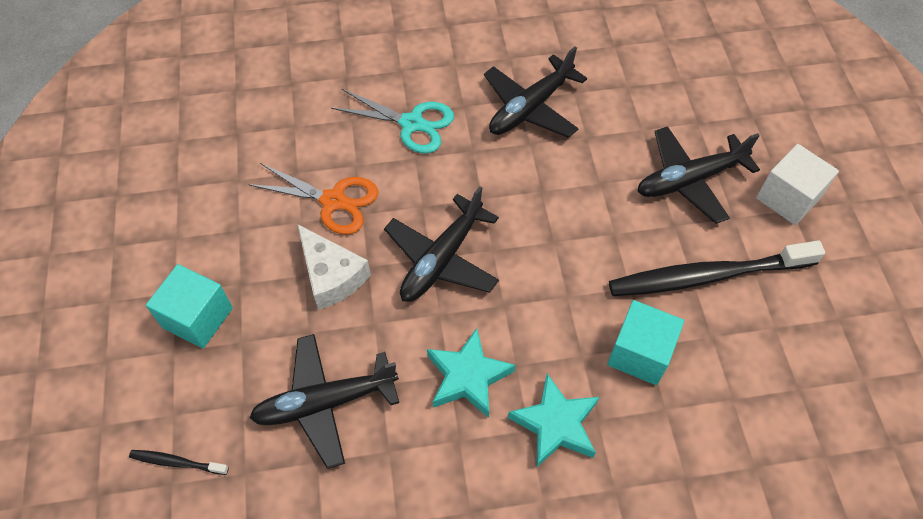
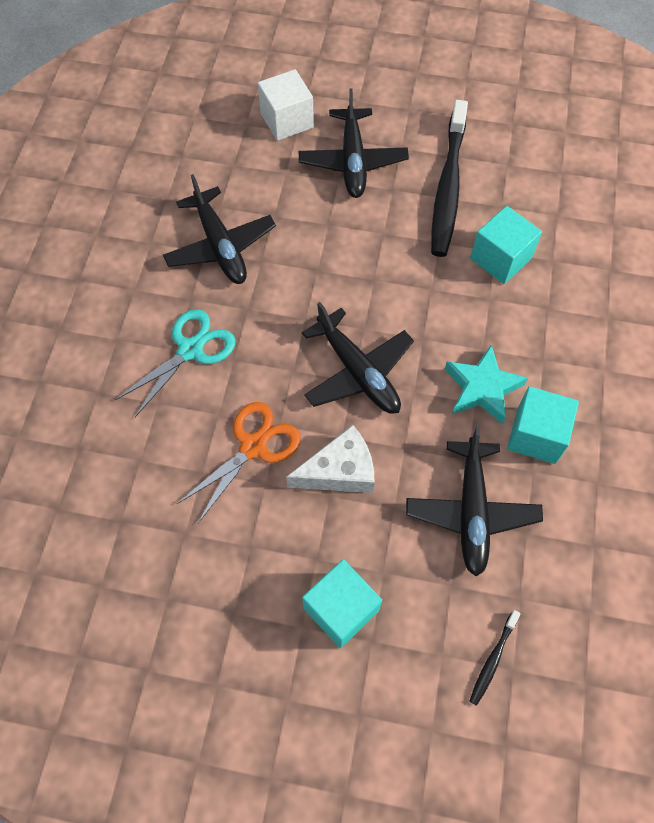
camera: 70 degrees left, 5 degrees up
turquoise star [508,374,599,468] -> none
white cube [756,144,839,225] -> white cube moved to [258,69,314,141]
none -> turquoise cube [507,386,579,464]

